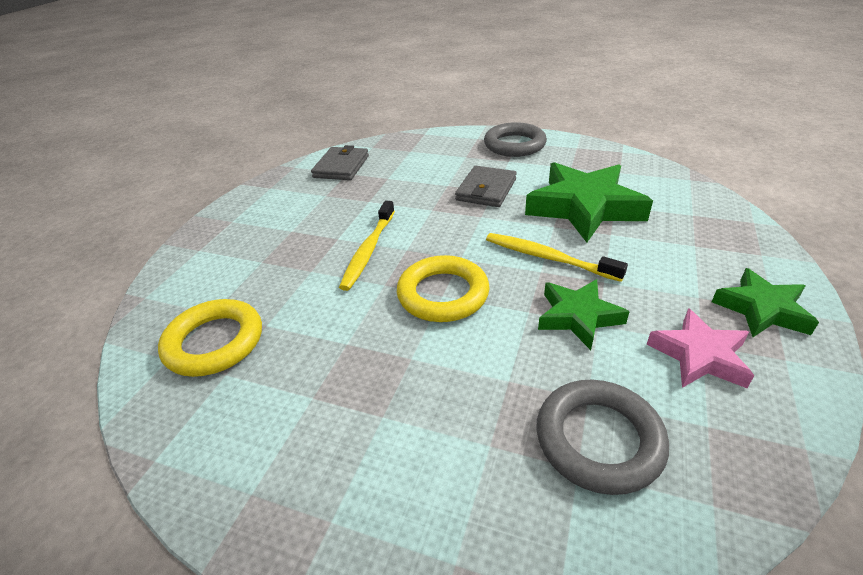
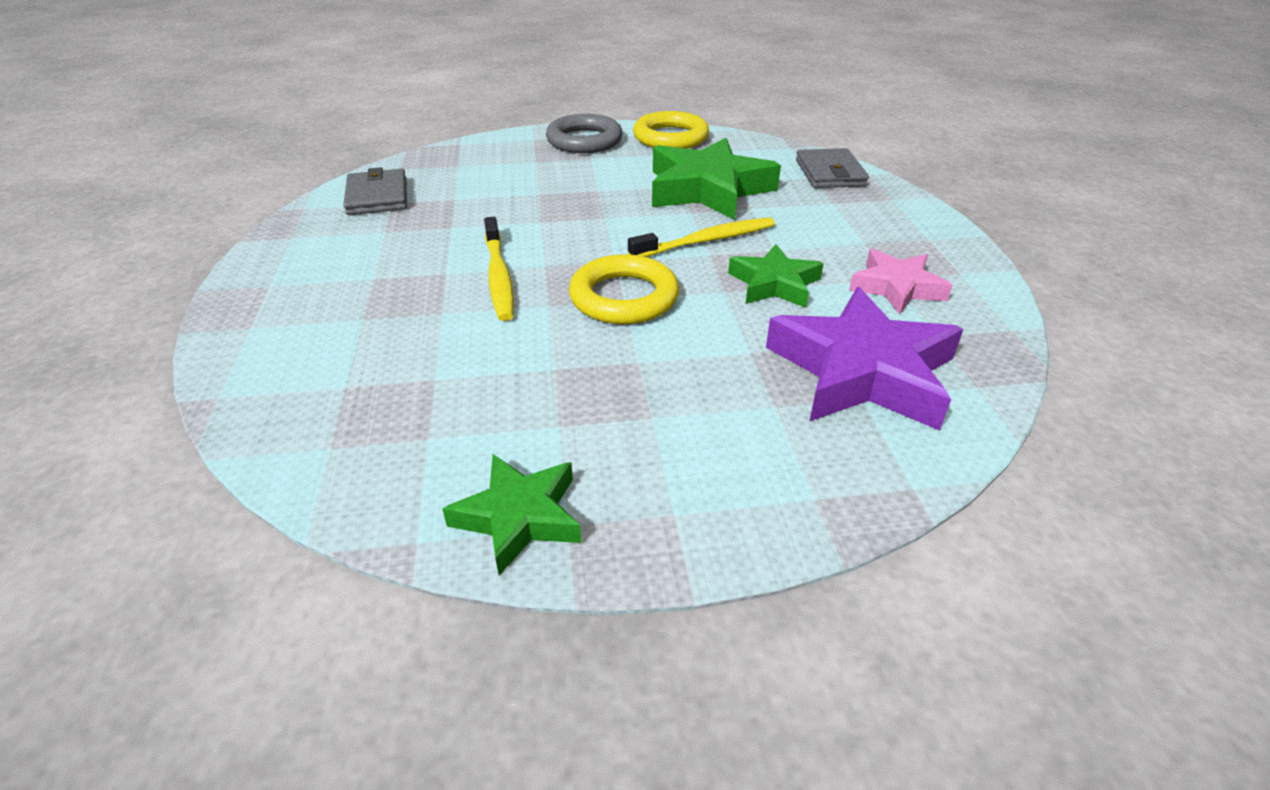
camera: 30 degrees left, 0 degrees up
yellow ring [158,299,262,377] -> yellow ring moved to [633,111,709,149]
grey wallet [455,166,517,207] -> grey wallet moved to [796,148,869,188]
yellow toothbrush [486,233,628,282] -> yellow toothbrush turned 150 degrees clockwise [628,217,775,257]
grey ring [537,380,669,495] -> purple star [766,287,963,431]
green star [712,268,819,337] -> green star moved to [443,454,581,576]

